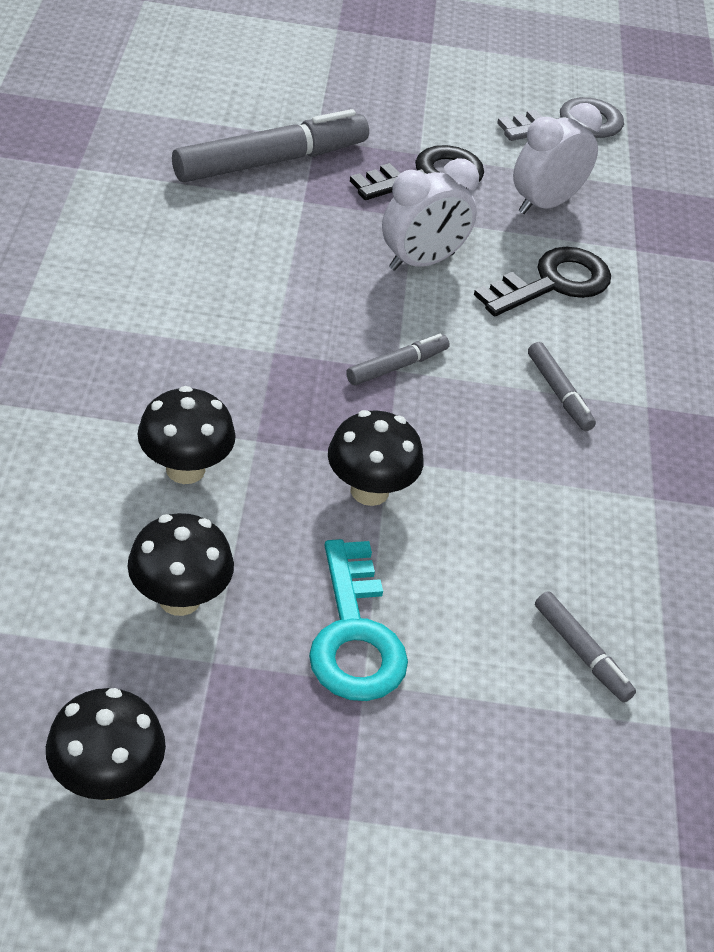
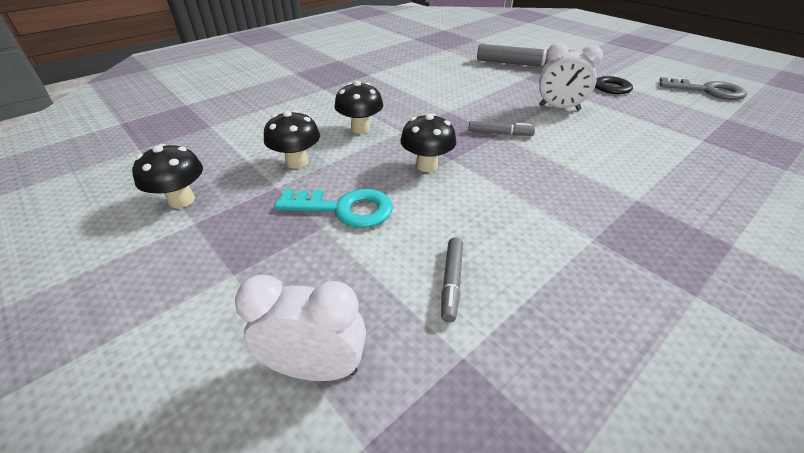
camera: 50 degrees right, 5 degrees down
turquoise key [309,539,408,701] -> turquoise key turned 120 degrees counterclockwise [274,189,393,228]
black key [474,247,611,316] -> none
white clock [513,103,602,214] -> white clock moved to [235,275,366,381]
grey marker [528,342,596,431] -> none

